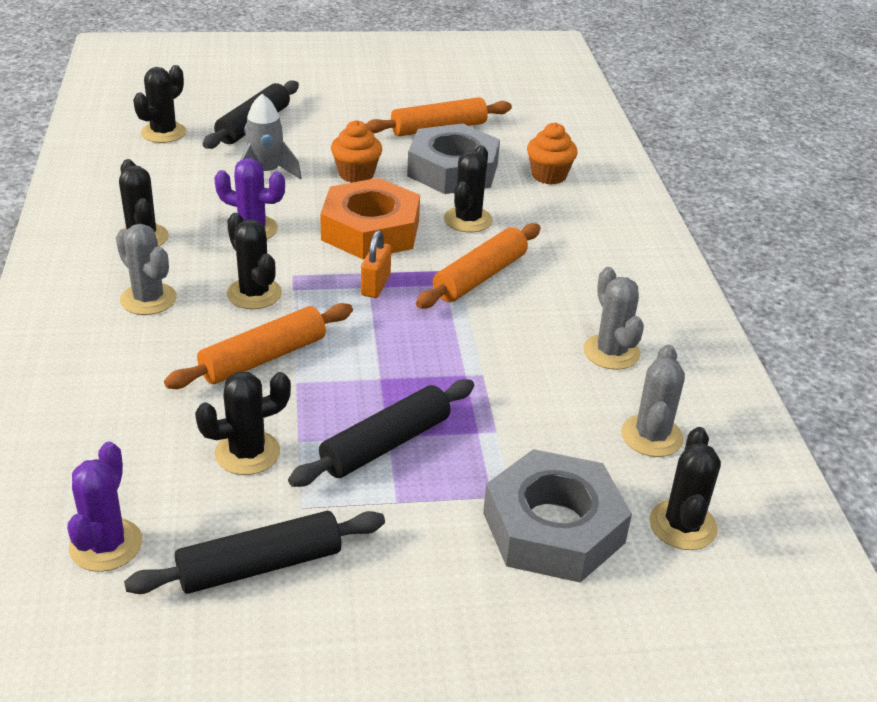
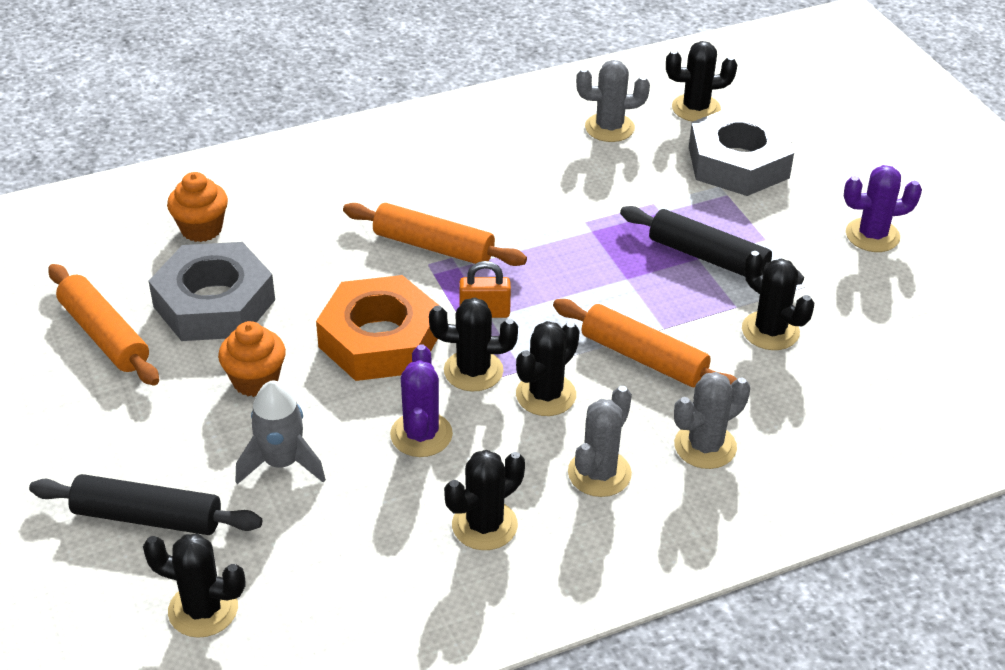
camera: 105 degrees left, 5 degrees up
purple cactus [67,442,142,572] -> purple cactus moved to [844,165,922,252]
black rolling pin [124,511,385,594] -> none
black cactus [444,145,493,233] -> black cactus moved to [429,297,518,391]
grey cactus [584,267,644,370] -> grey cactus moved to [674,372,750,469]

